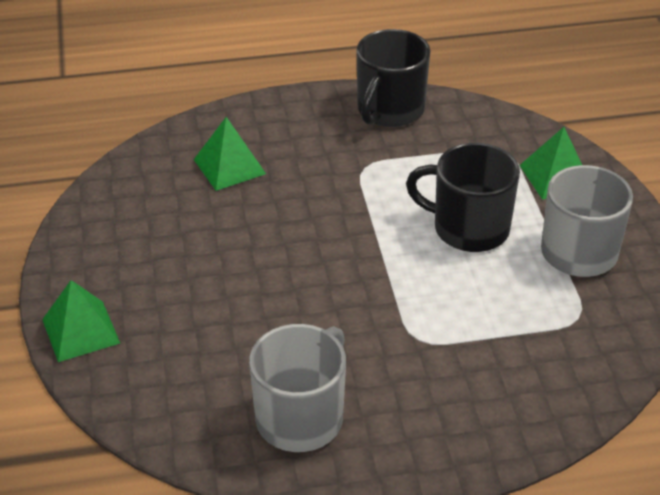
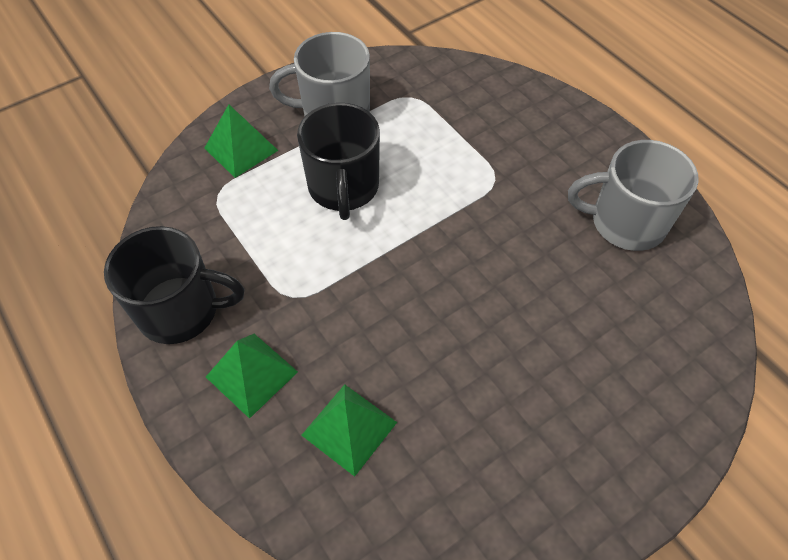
camera: 115 degrees left, 15 degrees up
green pyramid [42,280,120,362] -> green pyramid moved to [206,334,298,419]

